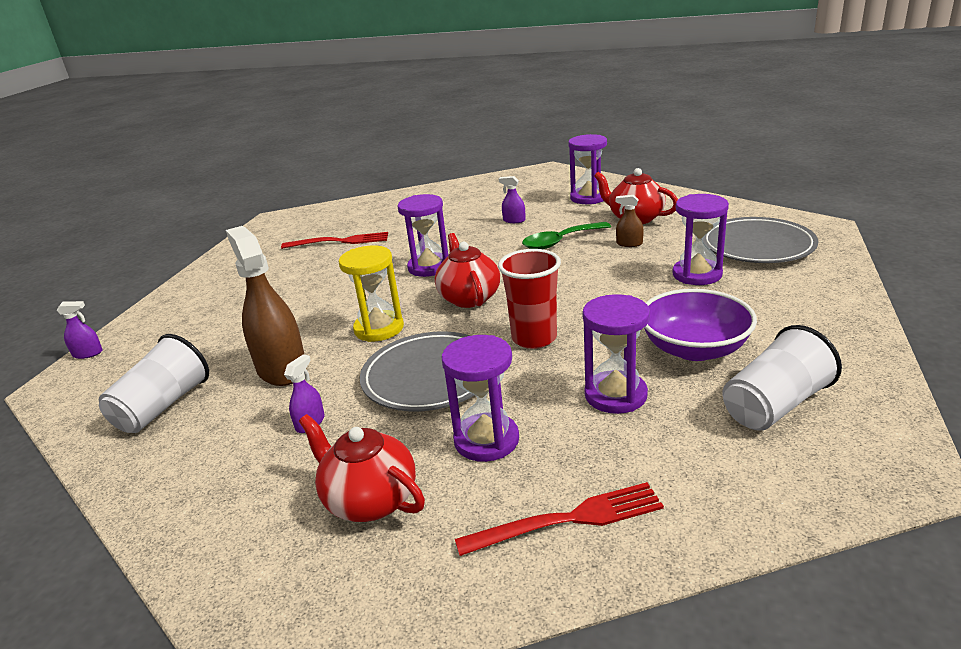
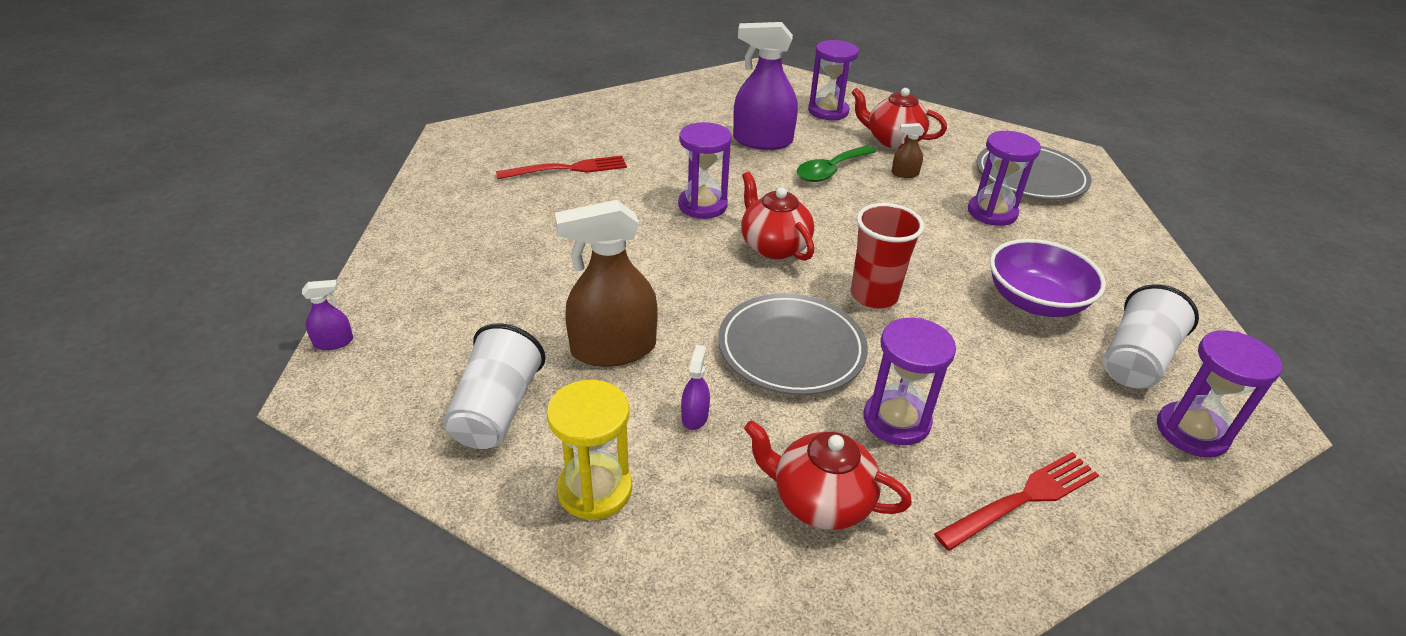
camera: 20 degrees left, 10 degrees up
brown spray bottle [226,226,305,386] -> brown spray bottle turned 60 degrees counterclockwise [555,200,658,367]
yellow hourglass [339,245,404,342] -> yellow hourglass moved to [547,380,632,520]
purple spray bottle [499,176,525,223] -> purple spray bottle [733,22,798,150], size x2.29
purple hourglass [582,294,650,414] -> purple hourglass moved to [1157,330,1282,457]

